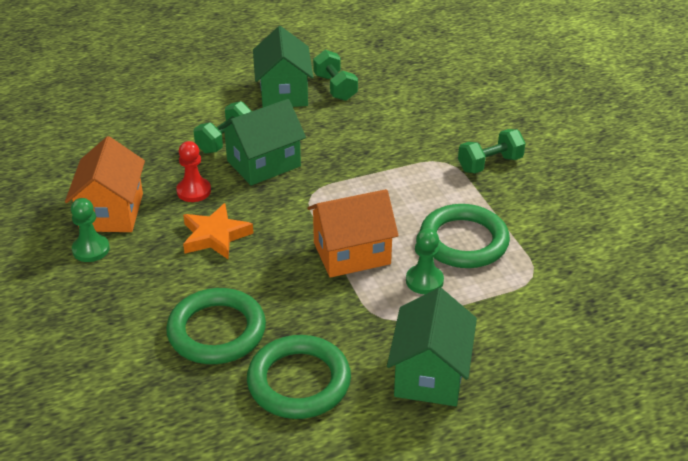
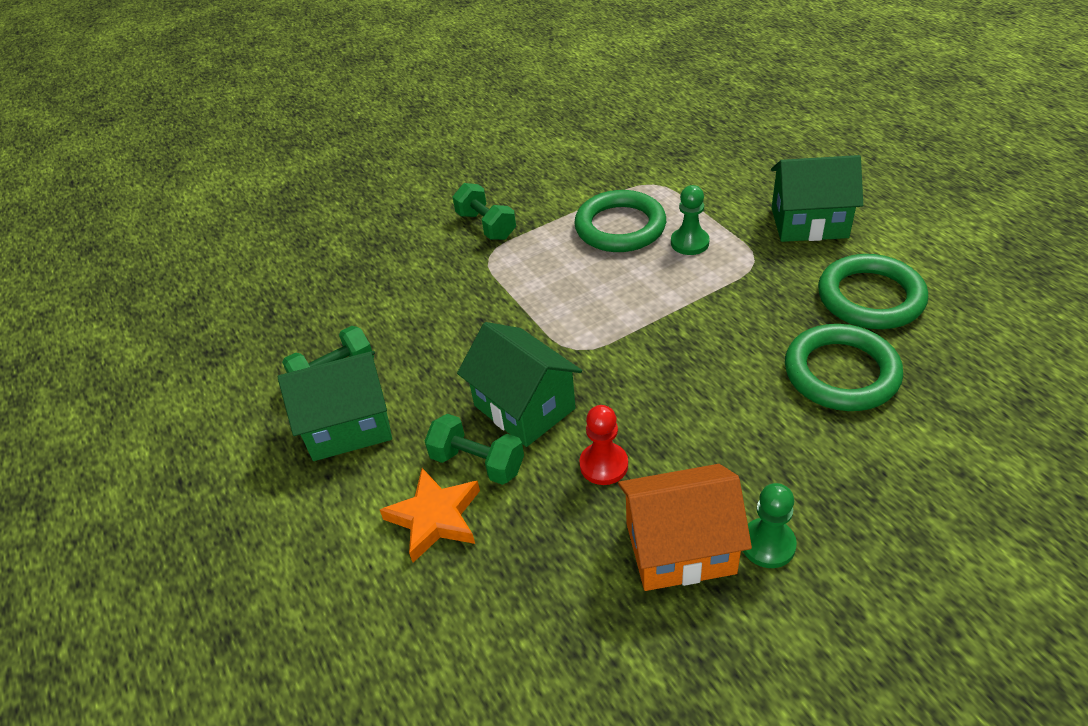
camera: 95 degrees left, 5 degrees up
orange star [183,203,253,259] -> orange star moved to [380,468,480,563]
orange house [307,189,399,278] -> none

